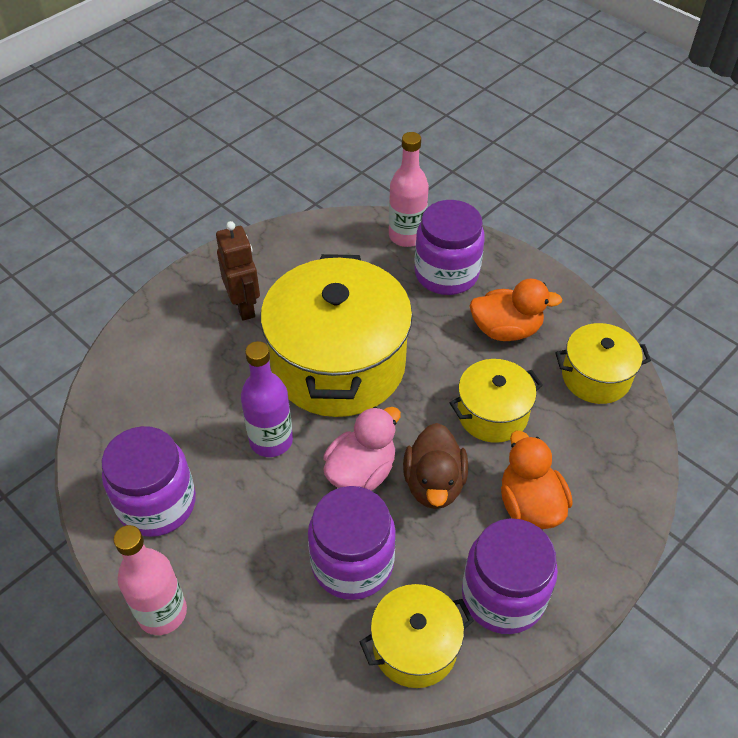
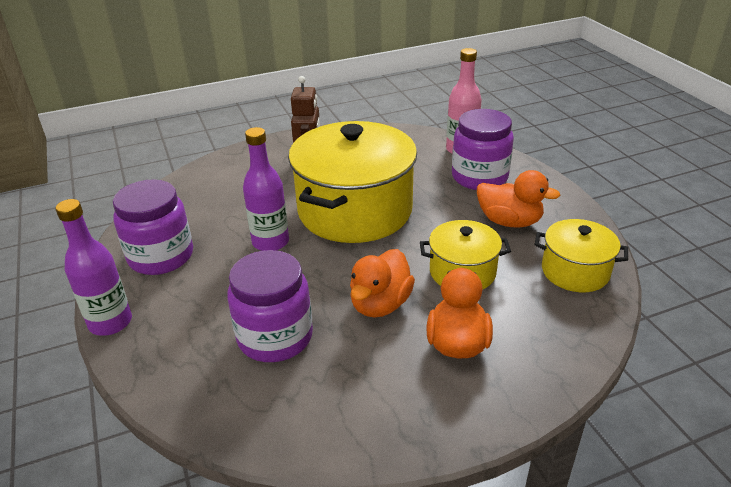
camera: 25 degrees right, 15 degrees down
pink bottle [113,525,187,635] -> purple bottle [55,199,132,336]
pink duck [323,407,401,491] -> none
yellow pot [360,584,474,688] -> none
brown duck [403,423,468,509] -> orange duck [350,249,415,318]
purple jar [462,518,558,634] -> none

